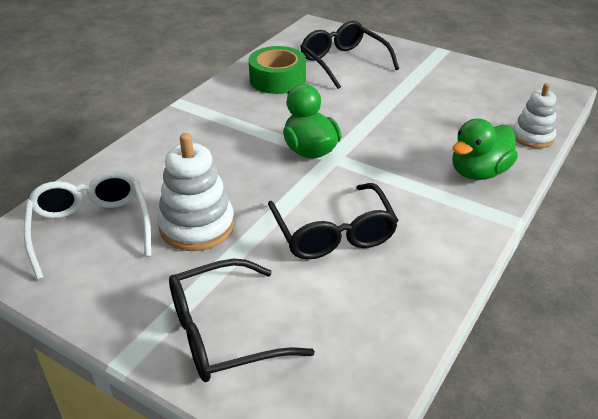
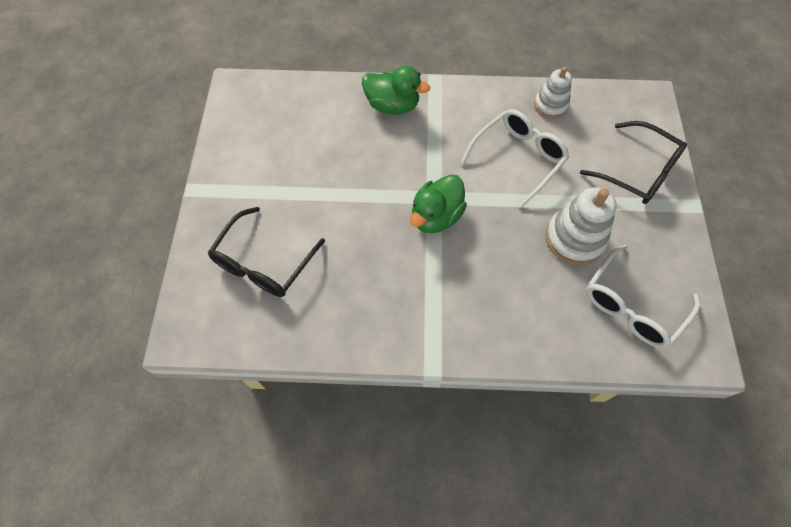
camera: 120 degrees left, 25 degrees up
green tape [249,46,306,94] -> none
black glasses [268,183,399,260] -> white glasses [461,109,569,208]
white stacking toy [513,83,556,148] -> white stacking toy moved to [534,67,572,119]

